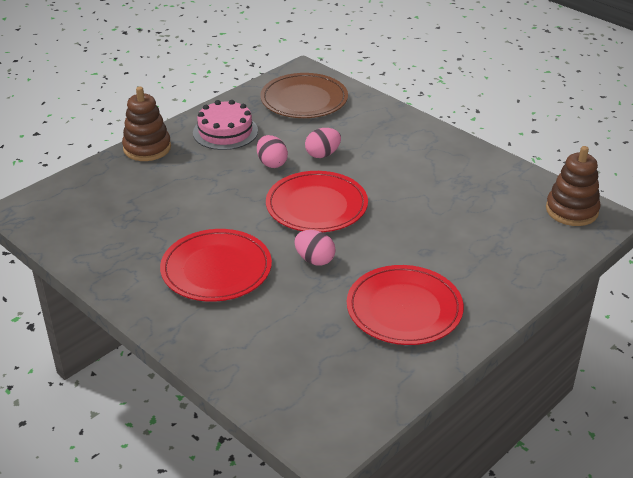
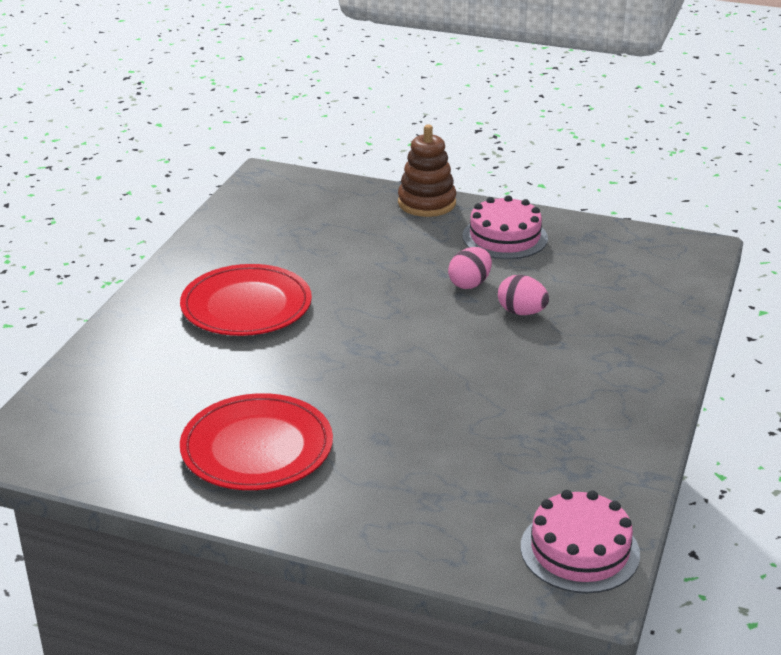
camera: 65 degrees right, 5 degrees down
brown plate [260,73,348,118] -> none
red plate [266,171,368,232] -> none
pink egg [294,230,336,266] -> none
brown stacking toy [546,146,601,226] -> pink cake [521,490,640,593]

